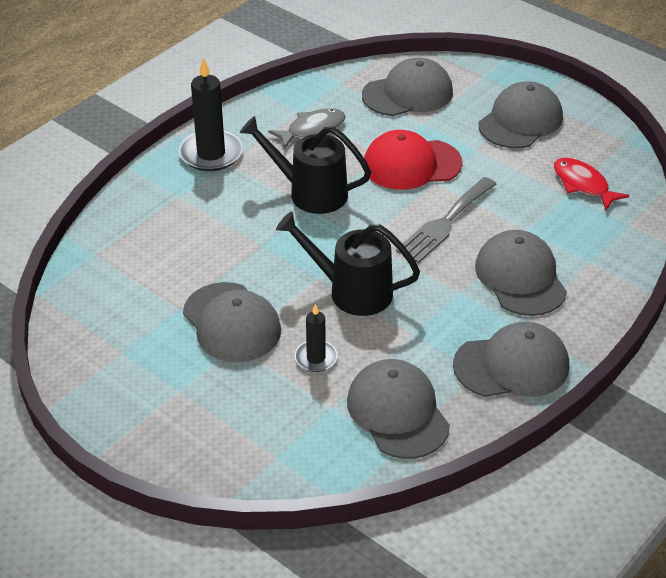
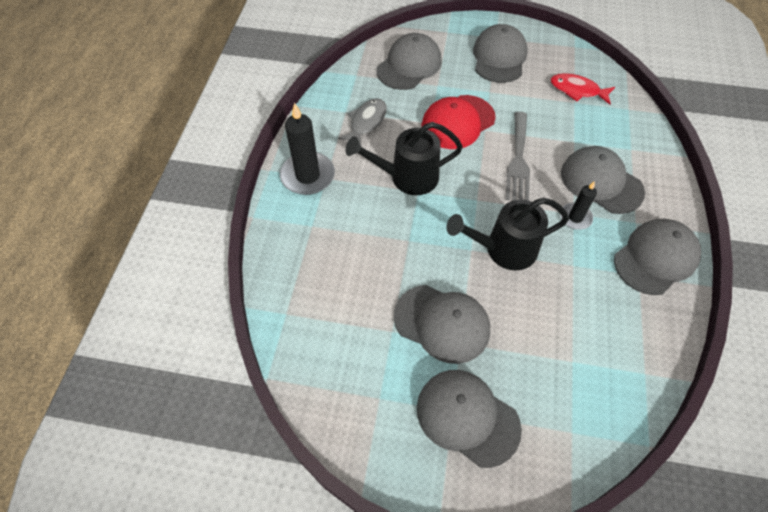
camera: 30 degrees left, 15 degrees up
black candle [295,303,338,372] -> black candle moved to [560,181,597,230]
grey cap [347,359,450,459] -> grey cap moved to [417,370,522,468]

